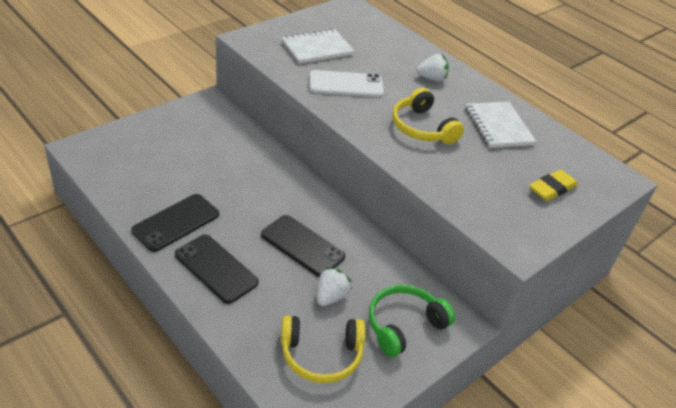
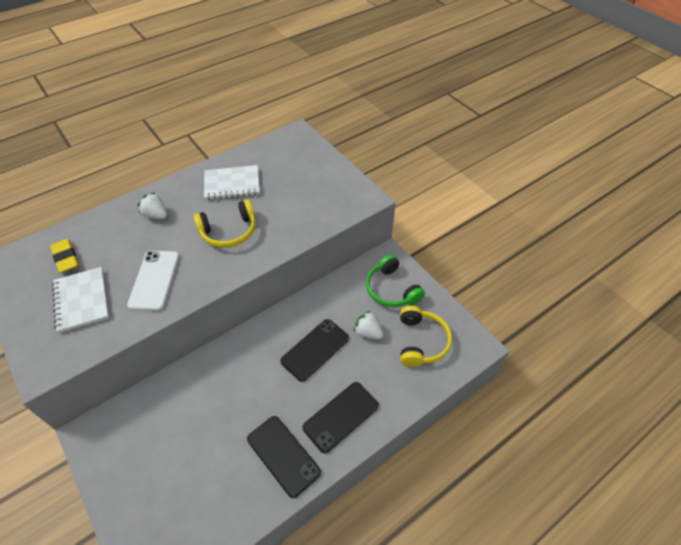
camera: 80 degrees left, 10 degrees up
white strawberry [416,54,449,81] -> white strawberry turned 60 degrees counterclockwise [138,192,167,219]
yellow eraser [529,170,578,201] -> yellow eraser moved to [50,239,79,273]

